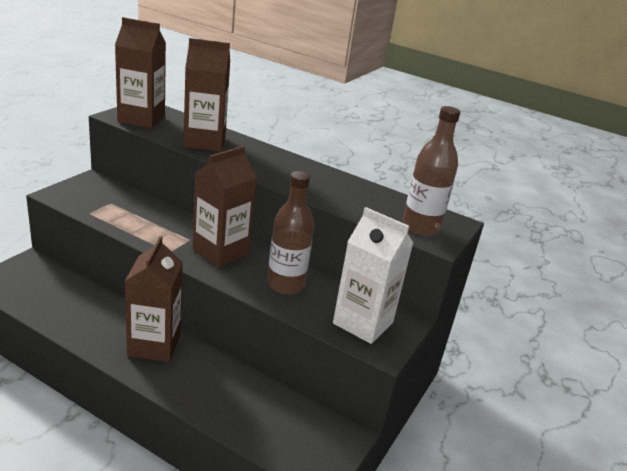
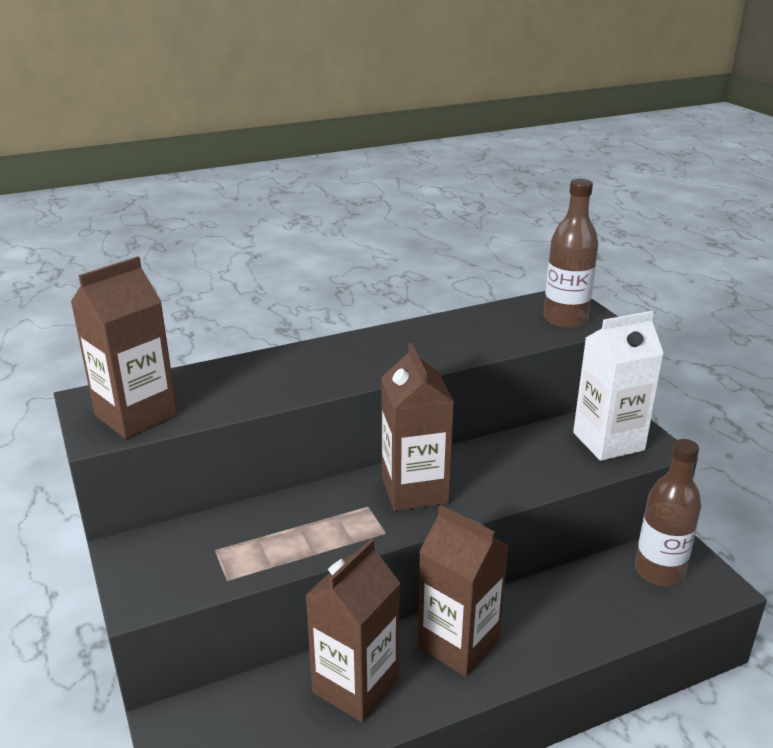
camera: 50 degrees left, 0 degrees up
brown carton [183,38,230,152] -> brown carton moved to [305,538,400,722]
brown bottle [267,171,314,294] -> brown bottle moved to [635,439,701,586]

